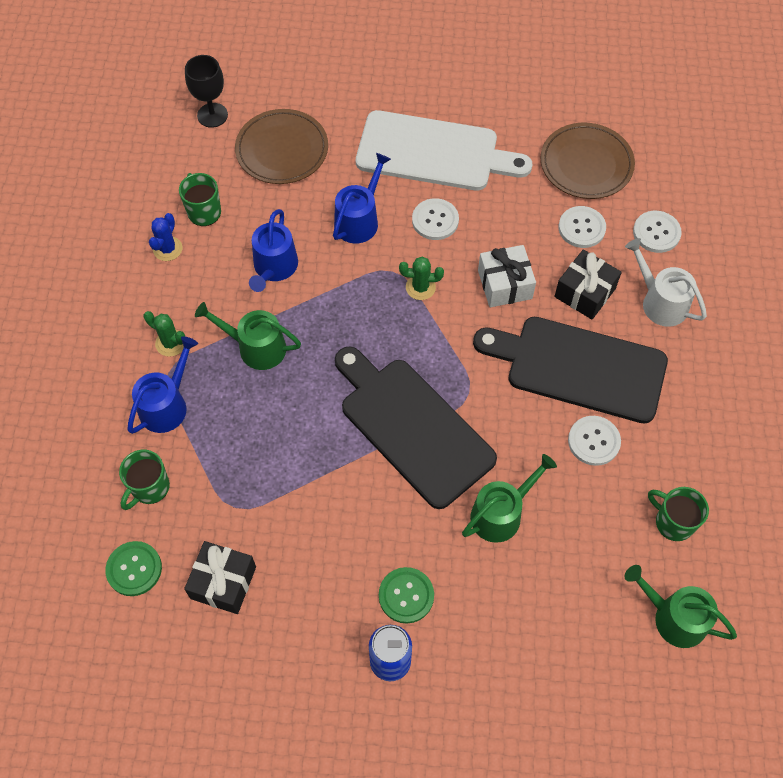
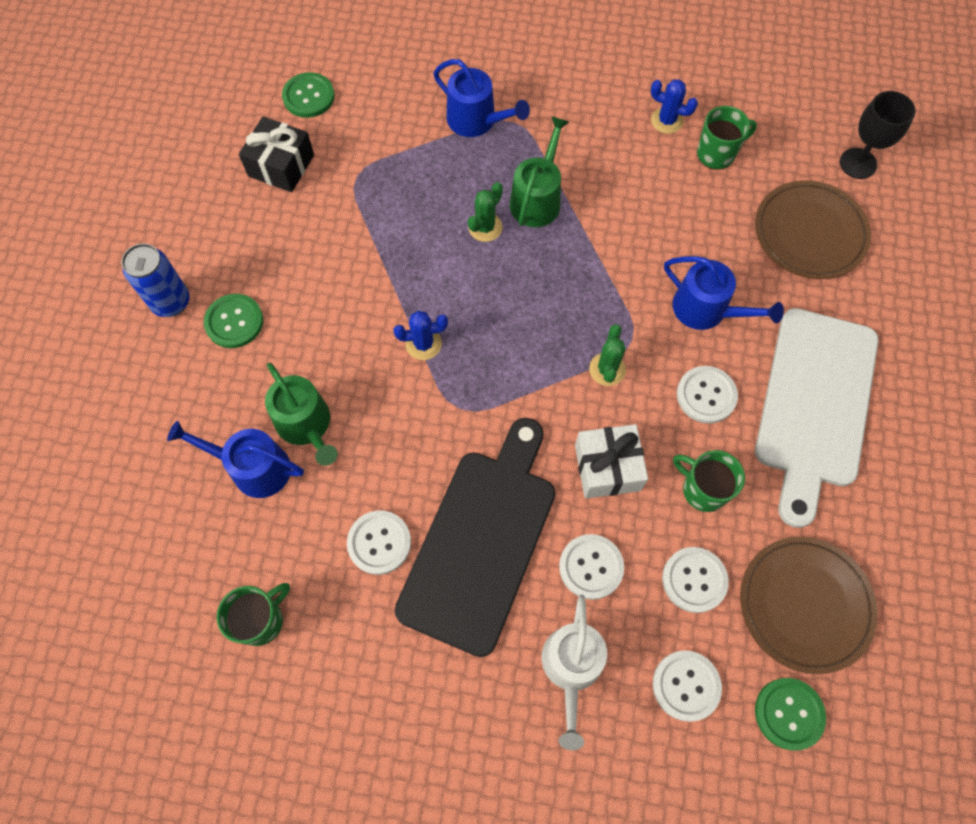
camera: 95 degrees right, 5 degrees up
green mug [119,450,170,510] -> green mug moved to [673,450,745,512]
green cactus [144,311,185,357] -> green cactus moved to [468,182,503,242]
blue watering can [249,209,298,292] -> blue watering can moved to [167,421,304,498]
black cutting board [335,347,497,509] -> blue cactus [393,311,448,360]
black gift [554,249,622,319] -> white button [559,534,624,600]
green watering can [624,565,737,648] -> none
white watering can [625,238,707,327] -> white watering can turned 135 degrees clockwise [542,595,607,750]
none -> green button [755,678,826,750]

